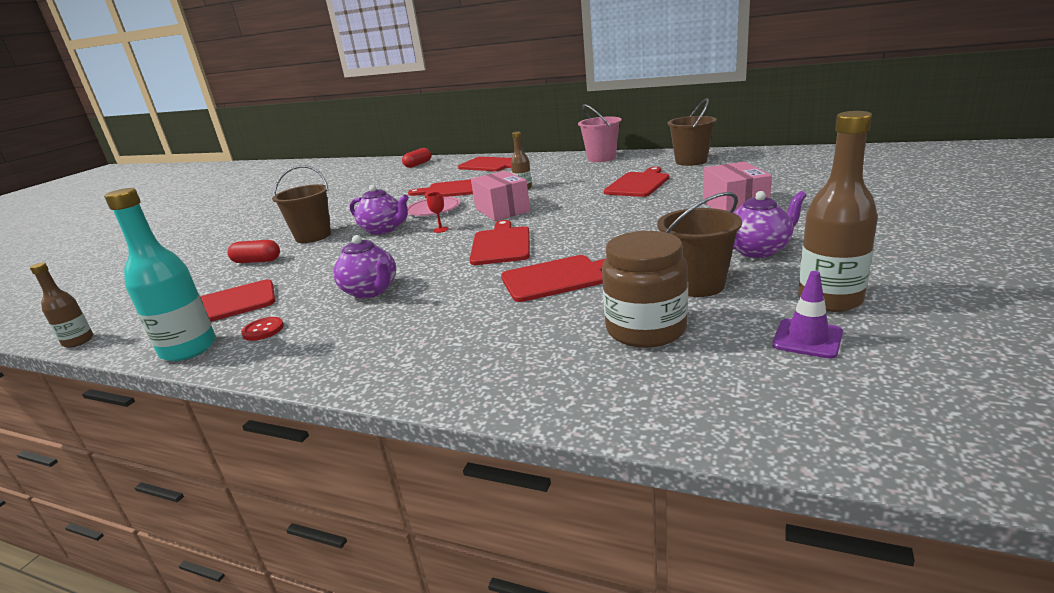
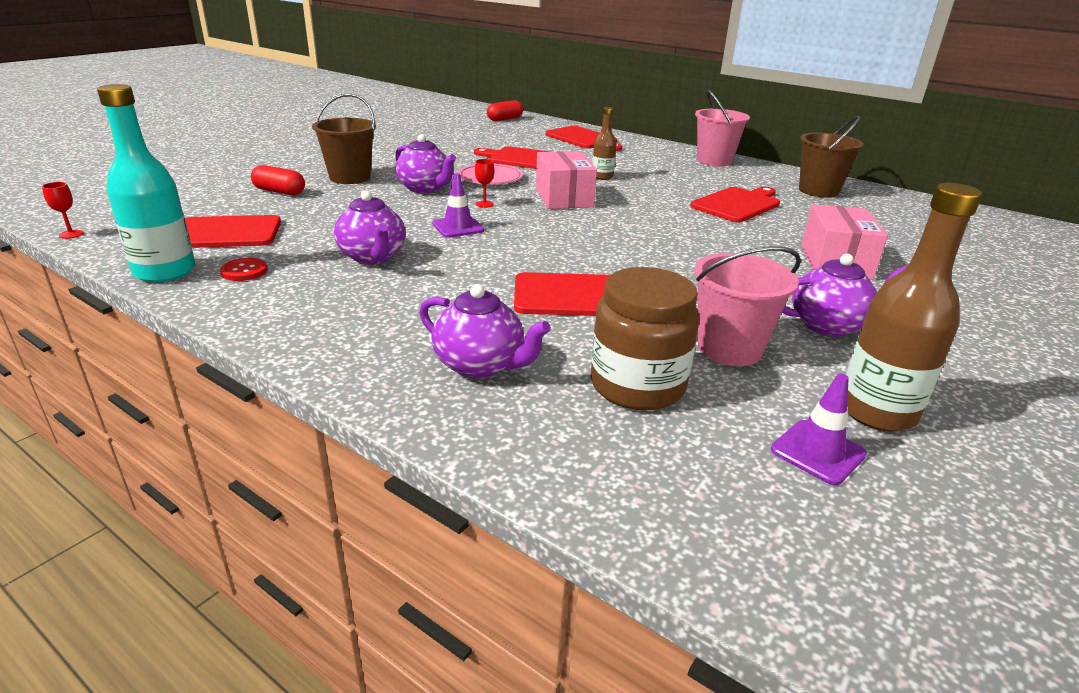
camera: 10 degrees right, 5 degrees up
brown bottle [30,263,93,348] -> red goblet [42,182,84,239]
red cutting board [470,220,530,265] -> none
brown bucket [657,192,742,297] -> pink bucket [694,246,801,366]
none -> purple teapot [419,284,551,378]
none -> purple traffic cone [432,173,484,238]

